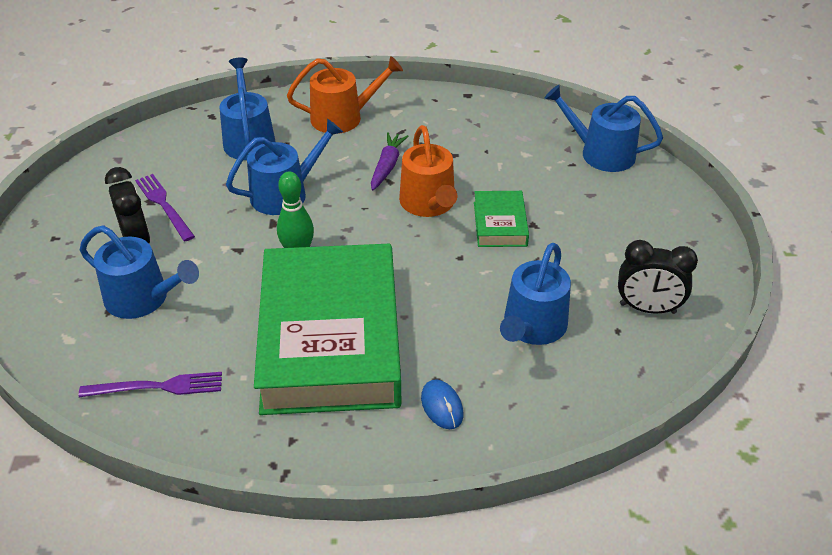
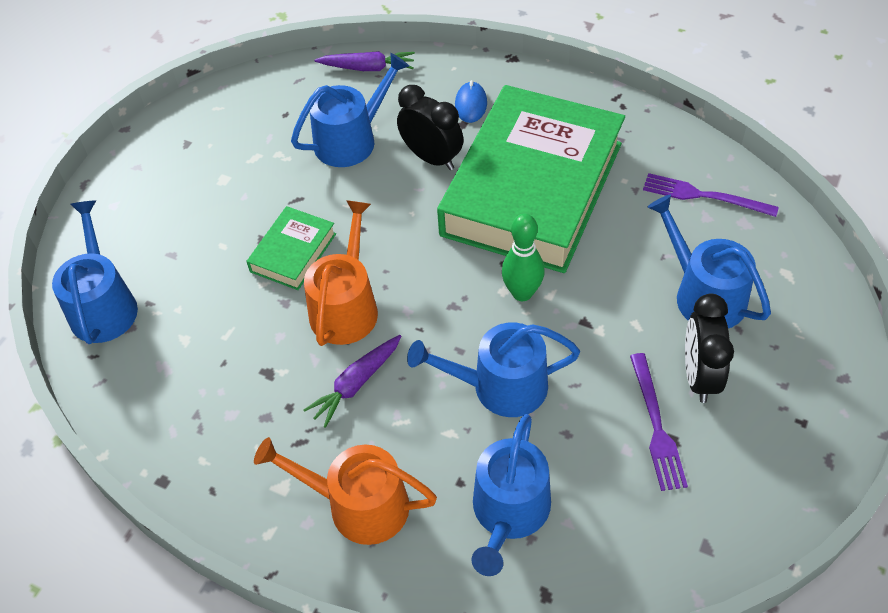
camera: 150 degrees left, 10 degrees up
blue watering can [544,85,663,172] -> blue watering can turned 150 degrees counterclockwise [52,200,138,344]
black clock [618,240,698,314] -> black clock moved to [397,85,464,170]
none -> purple carrot [315,51,415,71]

